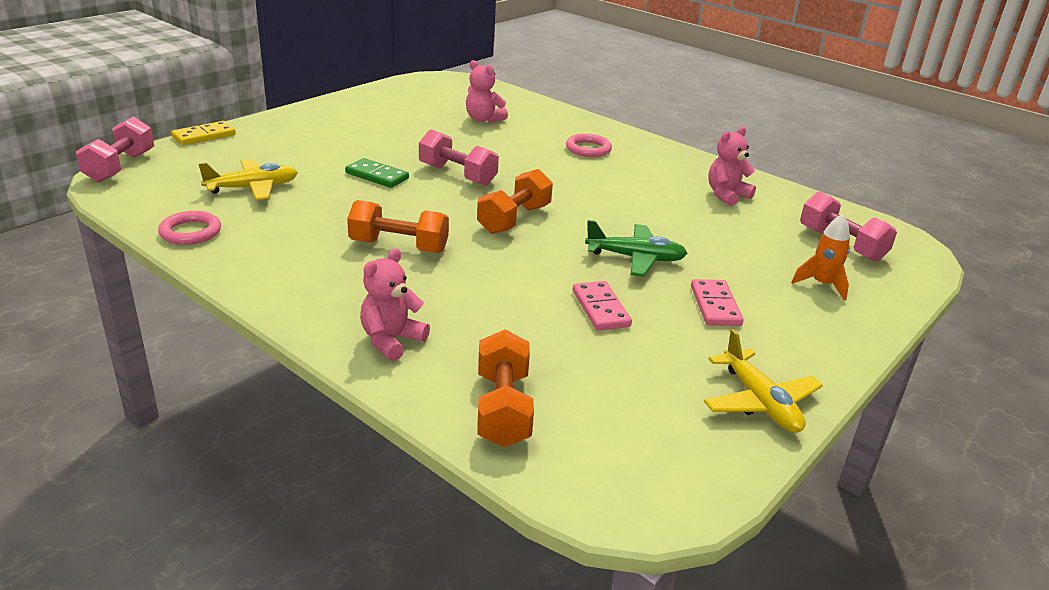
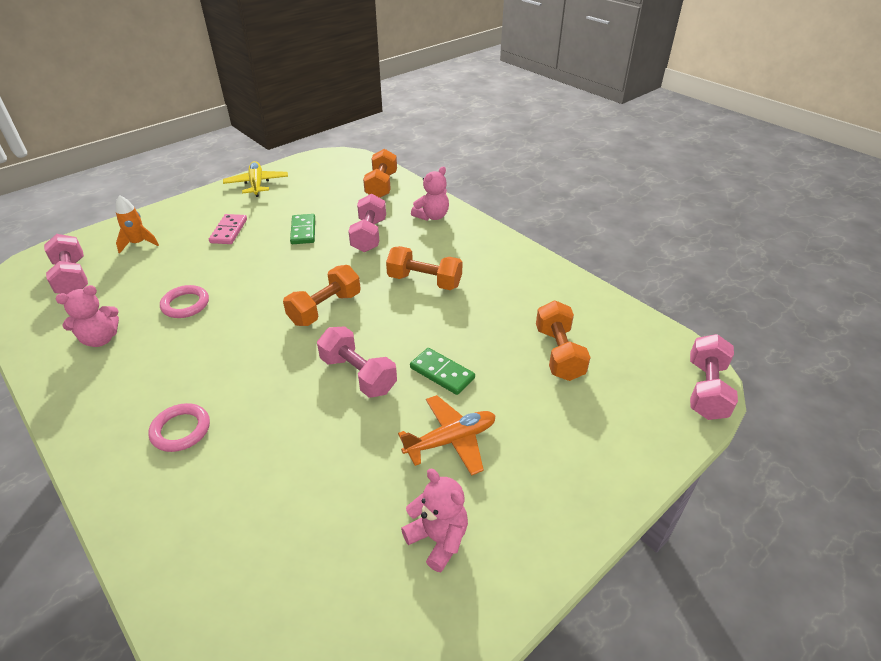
camera: 170 degrees left, 10 degrees up
pink ring [158,211,221,245] -> pink ring moved to [160,285,209,318]
yellow domino [171,121,236,145] -> none
yellow plane [198,159,298,200] -> orange dumbbell [536,300,591,381]
pink teddy bear [466,60,508,123] -> pink teddy bear moved to [401,469,468,572]
pink domino [572,281,632,331] -> green domino [290,214,315,244]
green plane [585,220,688,276] -> none
none -> pink dumbbell [348,194,386,252]
none -> orange plane [398,395,495,476]

